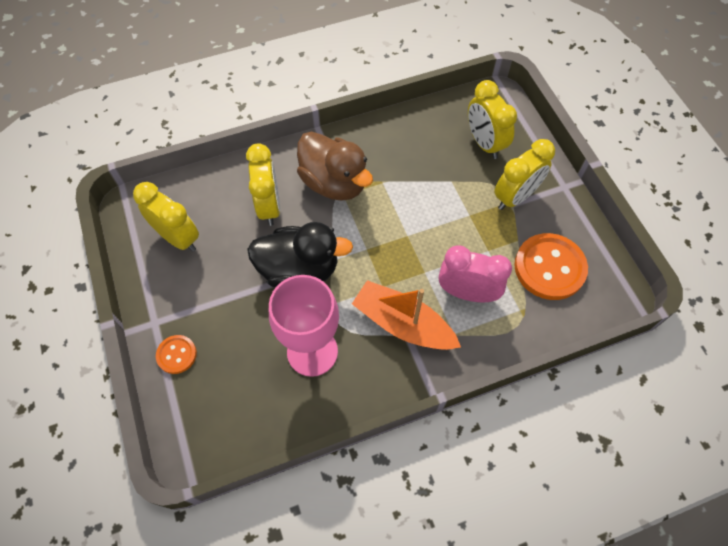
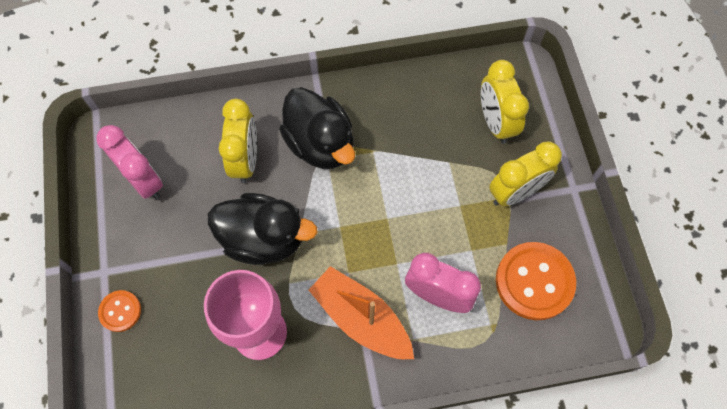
camera: 10 degrees right, 5 degrees up
yellow clock [133,182,199,252] -> pink clock [96,125,163,199]
brown duck [297,131,373,201] -> black duck [279,87,355,169]

